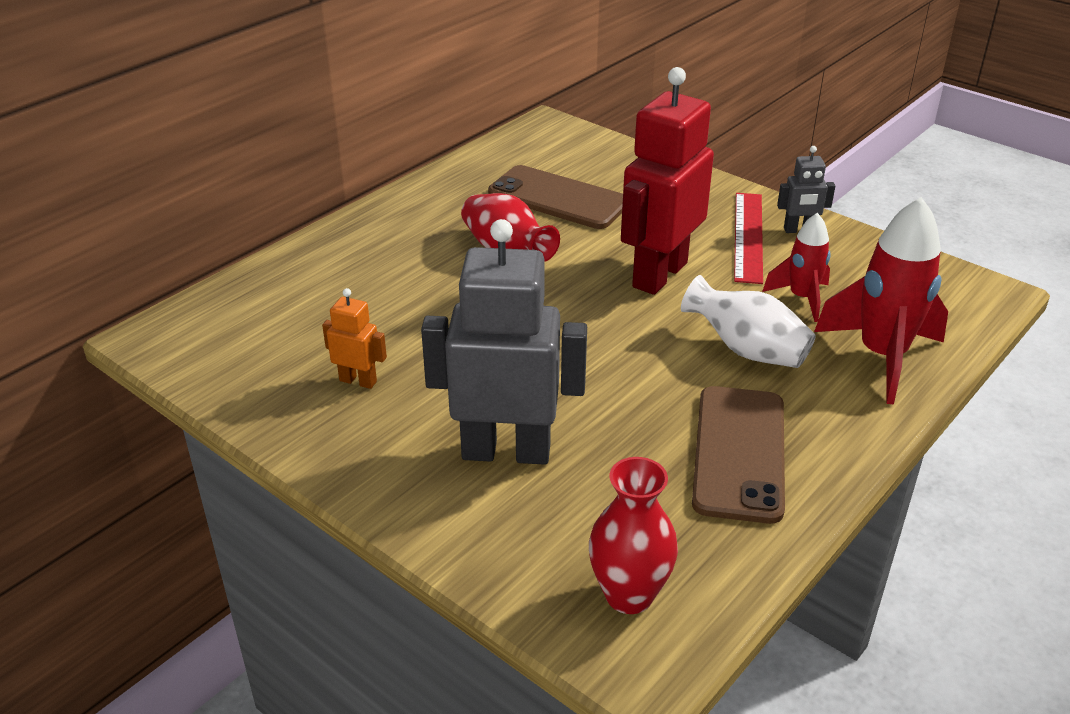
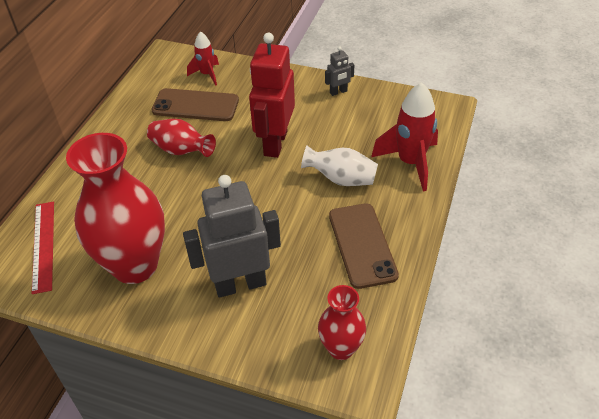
camera: 20 degrees left, 10 degrees up
orange robot [322,288,387,389] -> red vase [66,133,165,284]
red ruler [734,193,763,284] -> red ruler moved to [32,202,54,294]
red rocket [762,213,831,322] -> red rocket moved to [187,31,219,86]

